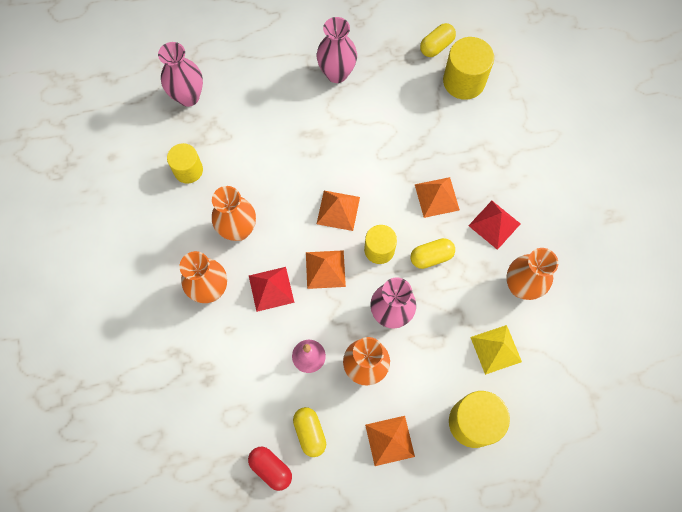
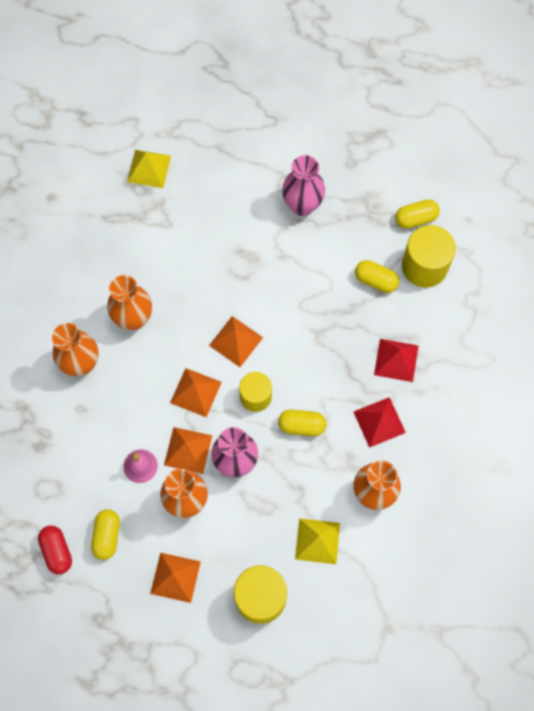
camera: 25 degrees right, 0 degrees up
pink vase [158,42,203,107] -> yellow pyramid [127,150,171,188]
yellow cylinder [167,143,203,184] -> none
red pyramid [249,267,294,312] -> red pyramid moved to [374,339,418,382]
orange pyramid [415,177,460,218] -> orange pyramid moved to [164,427,212,474]
none -> yellow capsule [355,260,399,293]

